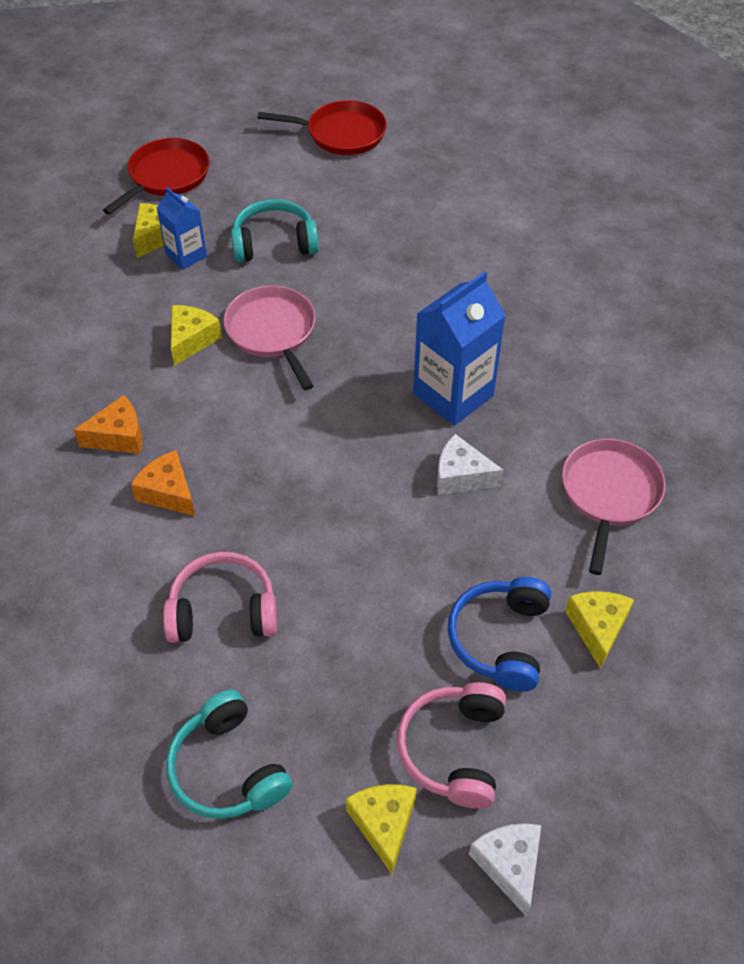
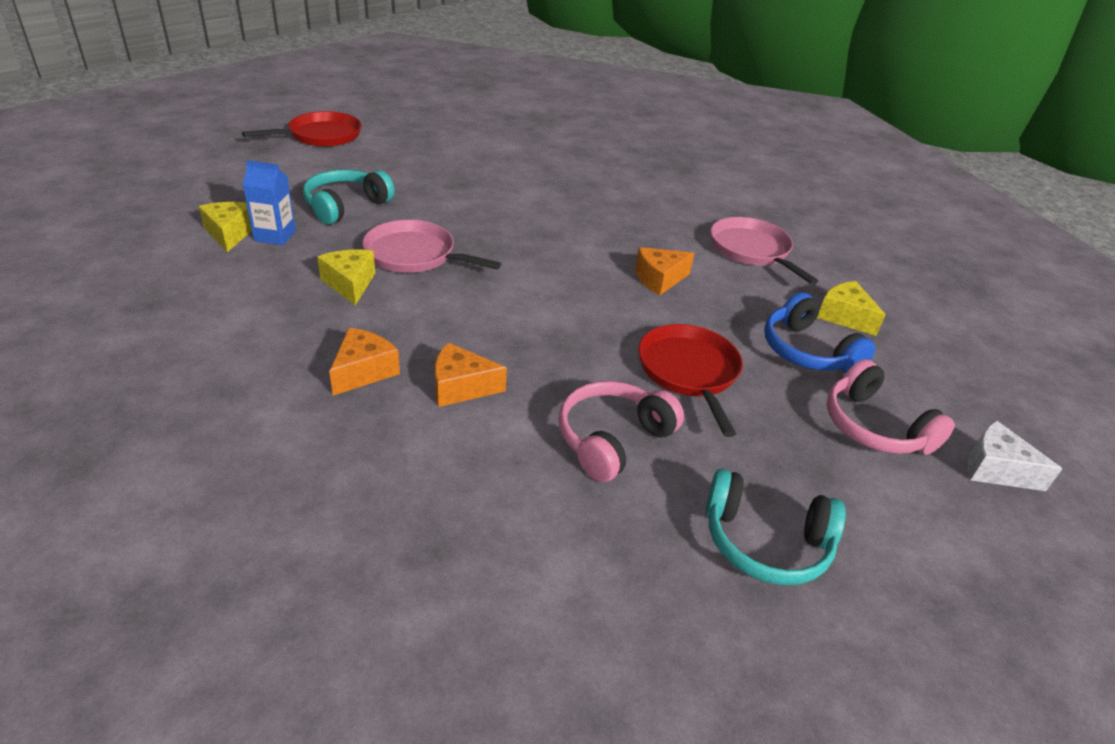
camera: 45 degrees left, 15 degrees down
red pan [103,138,210,215] -> red pan moved to [638,324,743,437]
yellow cheese [346,784,417,874] -> none
blue carton [413,271,506,426] -> none
white cheese [437,434,503,495] -> orange cheese [635,247,694,295]

